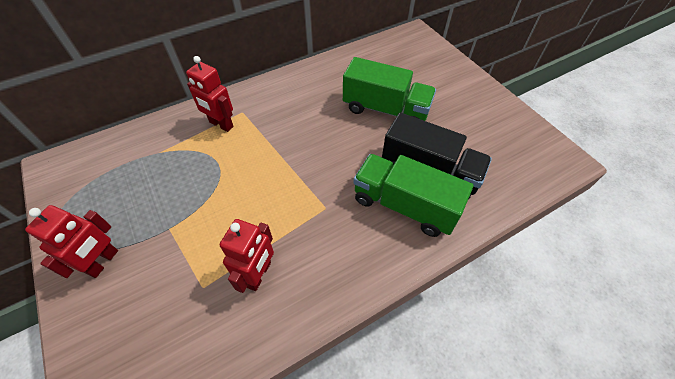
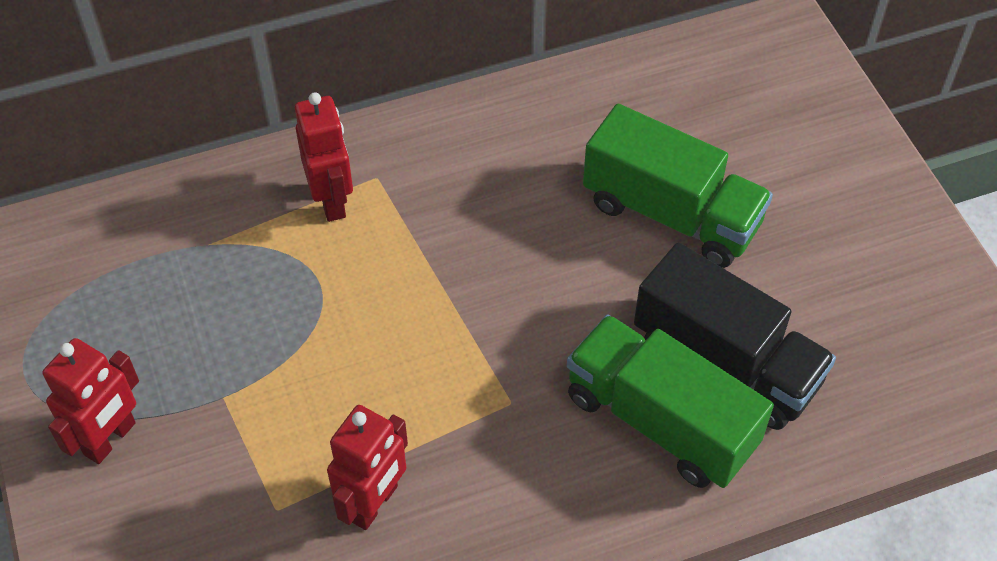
camera: 10 degrees right, 0 degrees up
red robot [186,56,234,132] -> red robot turned 150 degrees counterclockwise [295,92,353,222]

